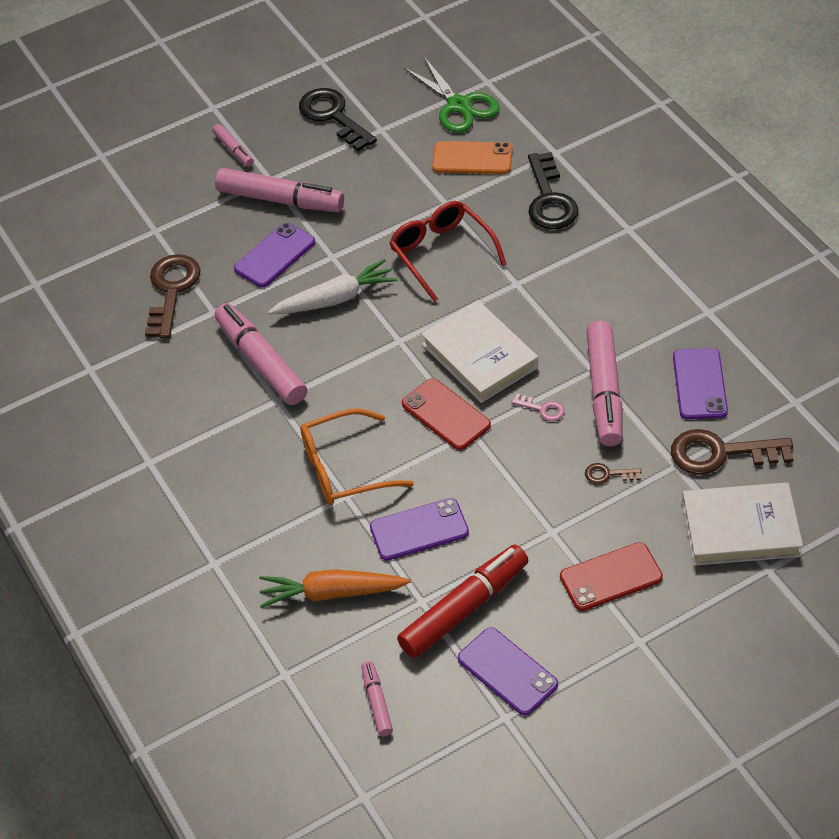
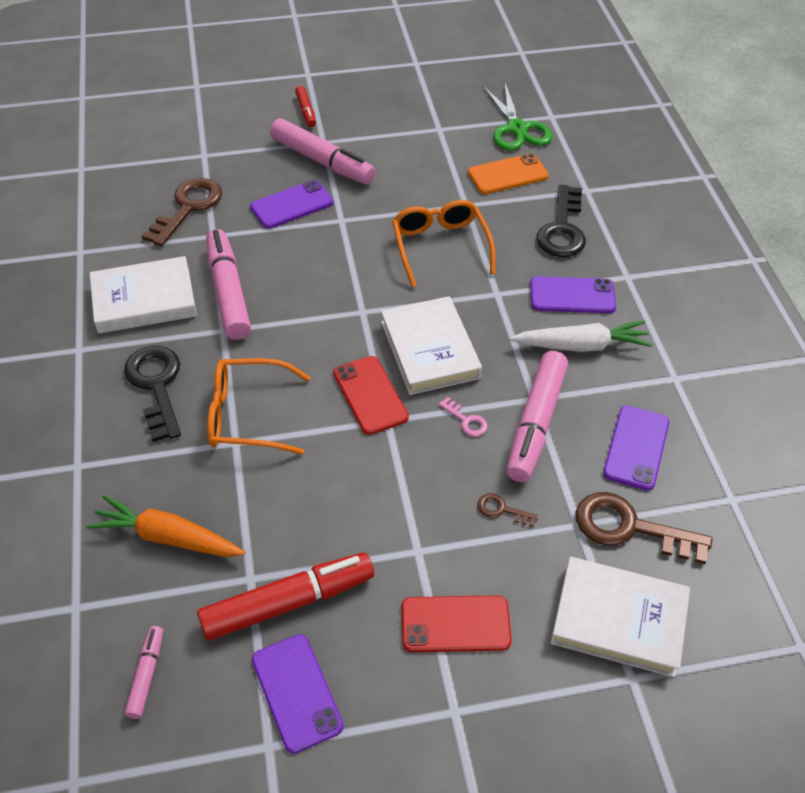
camera: 15 degrees right, 0 degrees up
pink marker [213,124,254,167] -> red marker [295,86,316,127]
white carrot [268,259,397,315] -> white carrot moved to [510,320,652,352]
black key [299,88,377,151] -> black key moved to [124,346,181,442]
purple phone [370,498,469,561] -> purple phone moved to [530,276,616,313]
red glasses [389,201,507,302] -> orange glasses [392,200,495,287]
orange phone [432,141,512,174] -> orange phone turned 45 degrees counterclockwise [468,153,549,194]
none -> white book [90,256,197,334]

